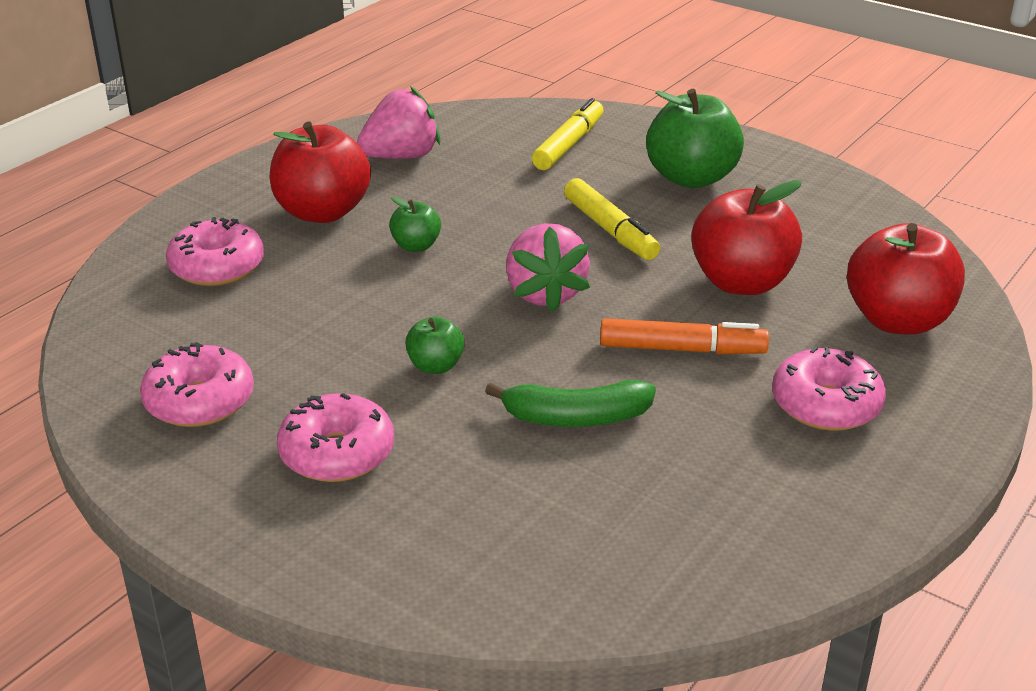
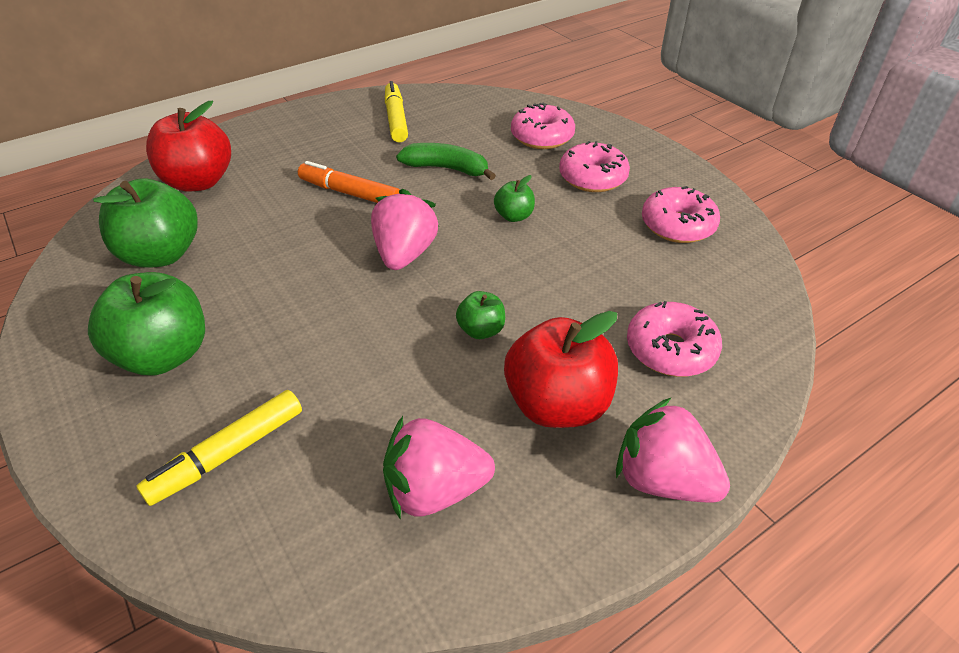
camera: 160 degrees left, 10 degrees up
yellow marker [564,178,660,260] -> yellow marker moved to [385,81,408,142]
red apple [691,180,802,295] -> none
pink donut [772,347,886,431] -> pink donut moved to [511,103,575,149]
none -> green apple [93,178,198,268]
none -> pink strawberry [616,397,730,503]

